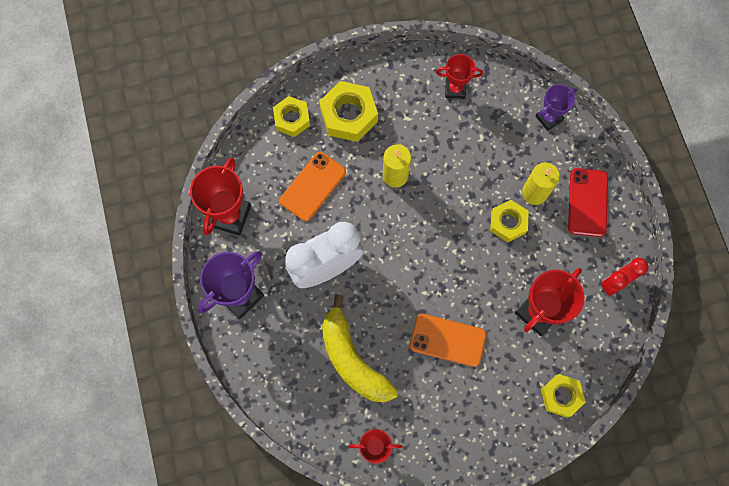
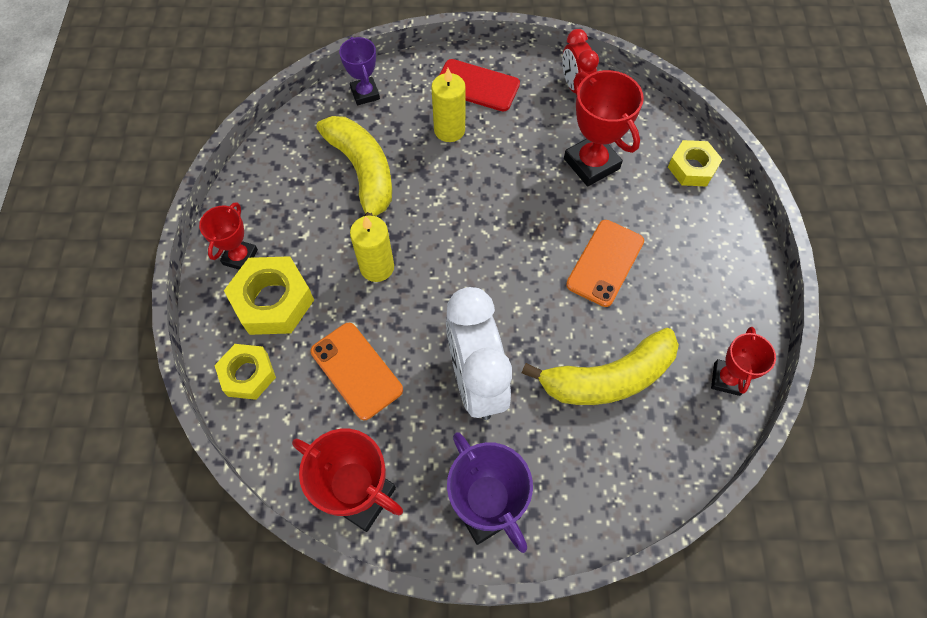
camera: 75 degrees left, 10 degrees down
red trophy [436,54,483,99] -> red trophy moved to [199,202,258,270]
yellow nut [490,200,529,242] -> none
none -> yellow banana [316,116,392,216]

